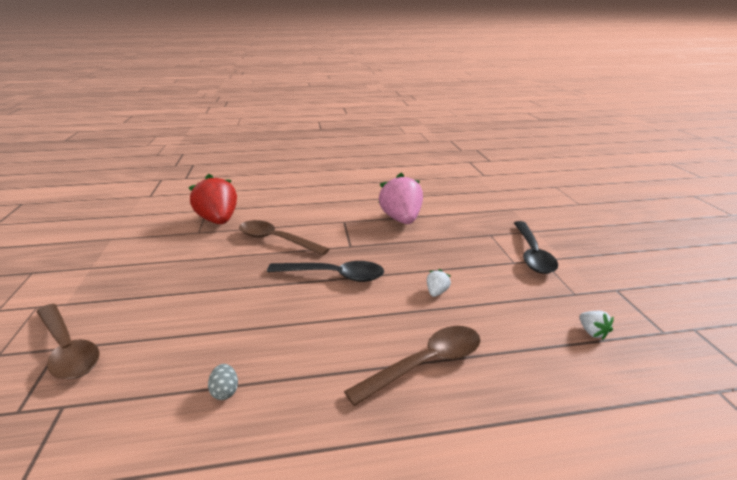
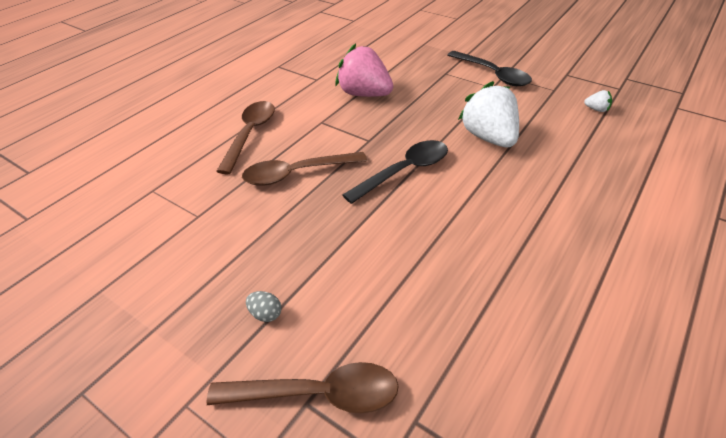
camera: 45 degrees left, 15 degrees up
red strawberry [188,174,237,224] -> none
grey egg [208,364,238,400] -> grey egg moved to [246,291,282,322]
brown spoon [344,326,481,406] -> brown spoon moved to [216,101,275,174]
white strawberry [427,269,451,297] -> white strawberry [458,81,519,147], size x2.43

